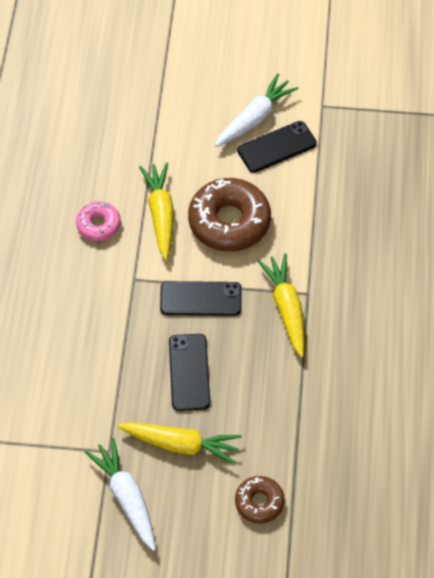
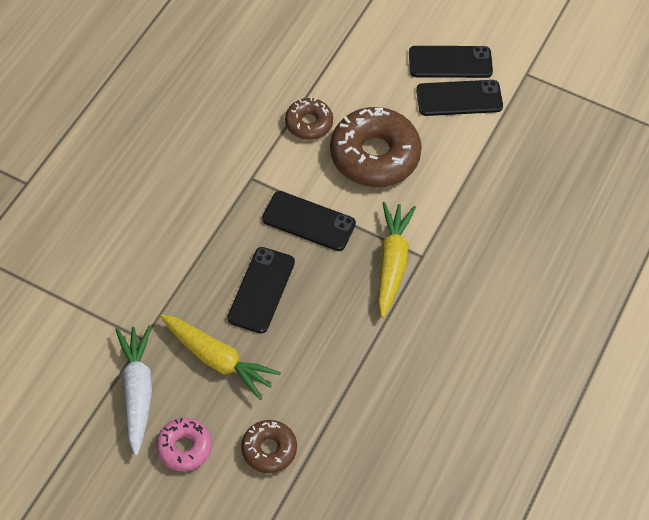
camera: 20 degrees right, 0 degrees up
pink donut [76,201,121,241] -> pink donut moved to [156,418,212,471]
yellow carrot [139,162,174,260] -> brown donut [285,97,333,140]
white carrot [215,73,299,147] -> black phone [409,46,493,78]

